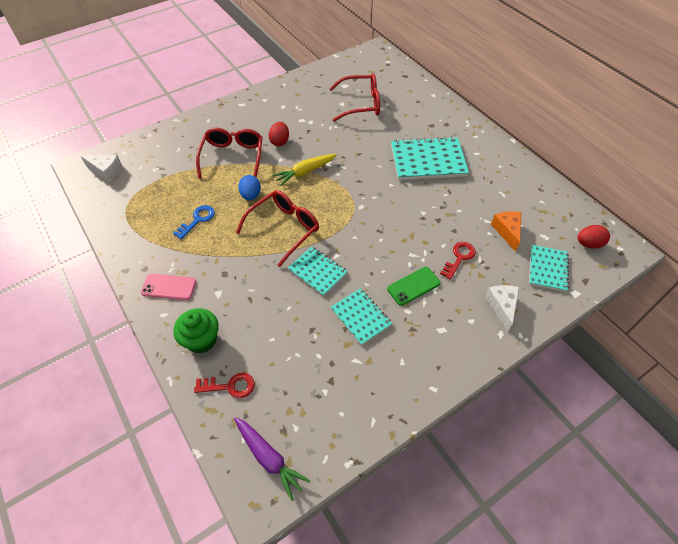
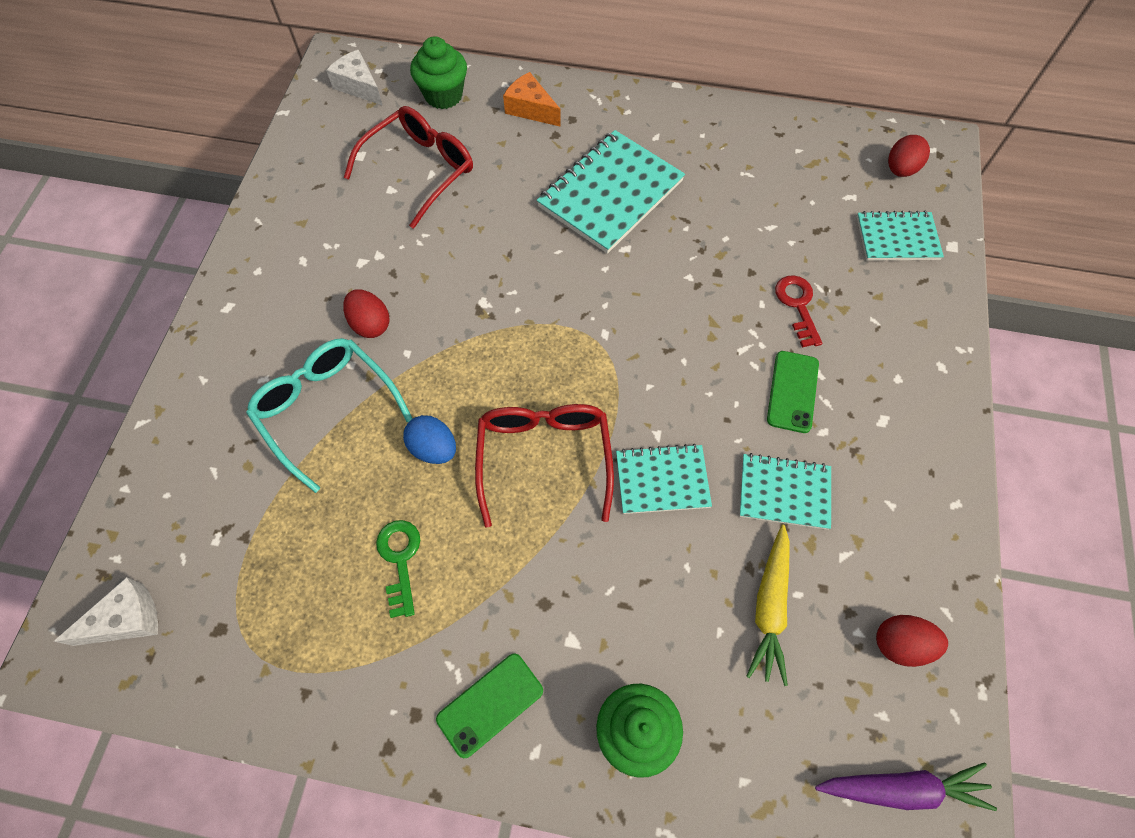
camera: 45 degrees left, 10 degrees up
pink phone [141,274,196,300] -> green phone [436,653,543,758]
blue key [173,205,215,239] -> green key [376,520,420,618]
red key [194,373,255,398] -> none
red glasses [196,128,263,179] -> turquoise glasses [246,338,413,493]
yellow carrot [272,154,337,186] -> yellow carrot moved to [746,525,790,686]
white cheese [485,285,519,331] -> white cheese moved to [326,50,383,106]
orange cheese [491,211,521,252] -> orange cheese moved to [503,72,561,127]
turquoise notebook [529,245,569,292] -> turquoise notebook turned 60 degrees counterclockwise [857,211,944,261]
none -> green cupcake [410,36,467,109]
none -> red egg [876,615,948,667]

